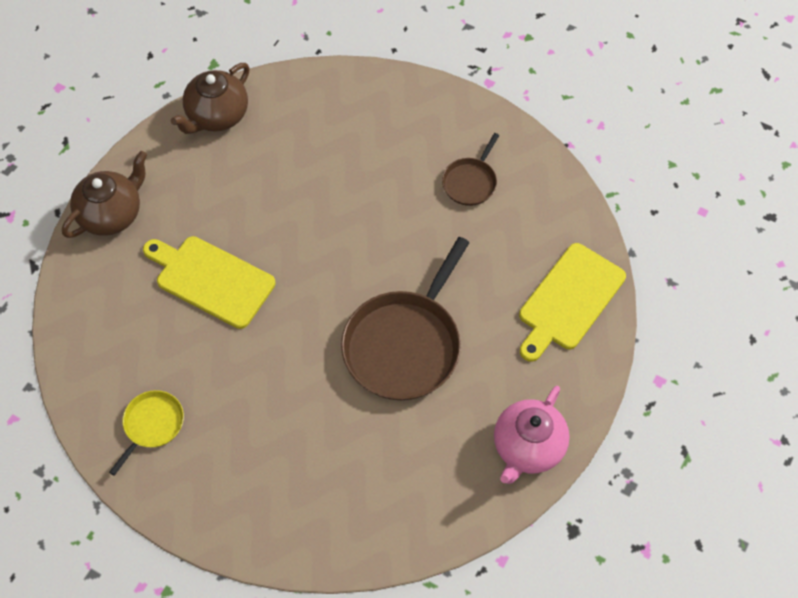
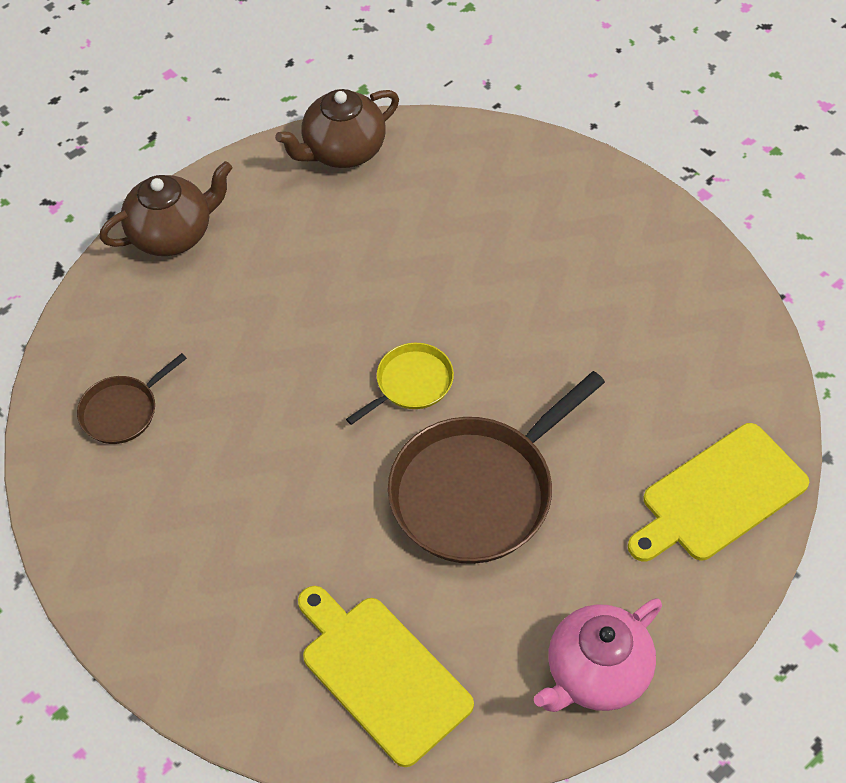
camera: 20 degrees right, 5 degrees down
yellow pan [109,390,184,476] -> yellow pan moved to [346,343,454,425]
yellow cutting board [143,236,275,329] -> yellow cutting board moved to [298,586,474,767]
brown pan [442,133,500,206] -> brown pan moved to [77,353,187,444]

